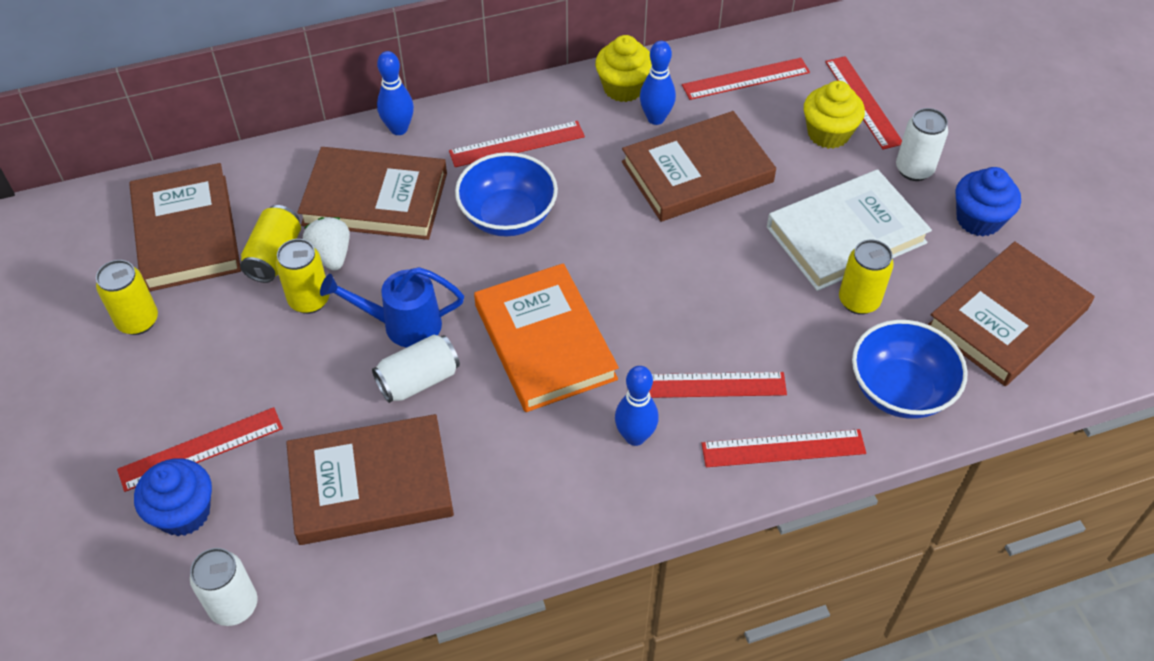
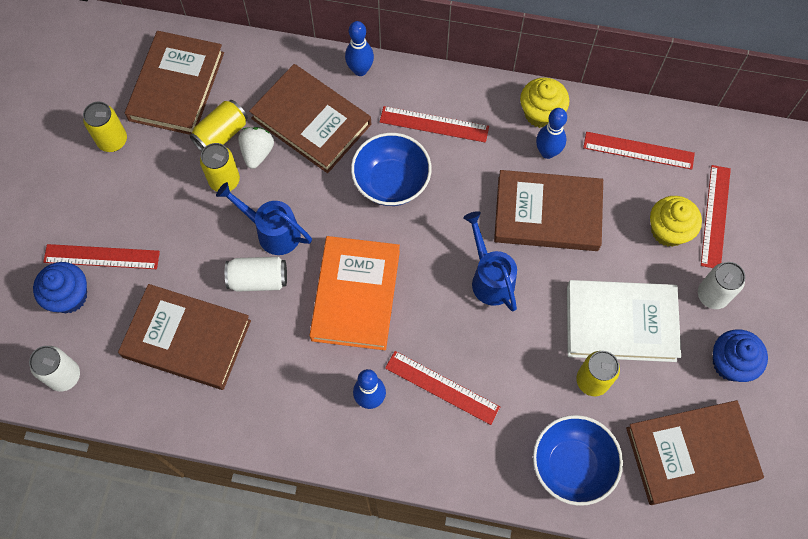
camera: 30 degrees right, 15 degrees up
red ruler [701,429,866,467] -> none
none -> blue watering can [463,211,517,311]

